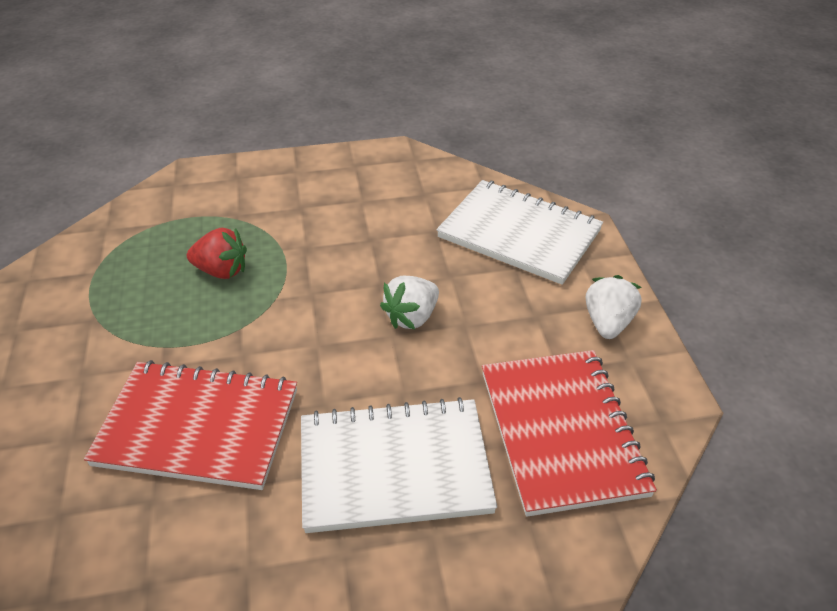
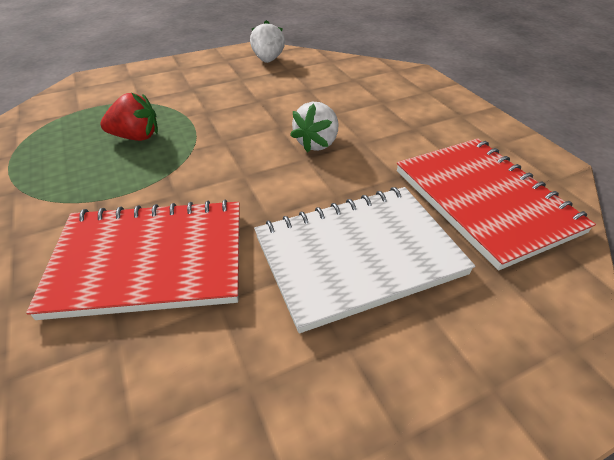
camera: 15 degrees left, 0 degrees up
white notebook [437,180,603,285] -> none
white strawberry [586,275,641,339] -> white strawberry moved to [250,20,285,63]

